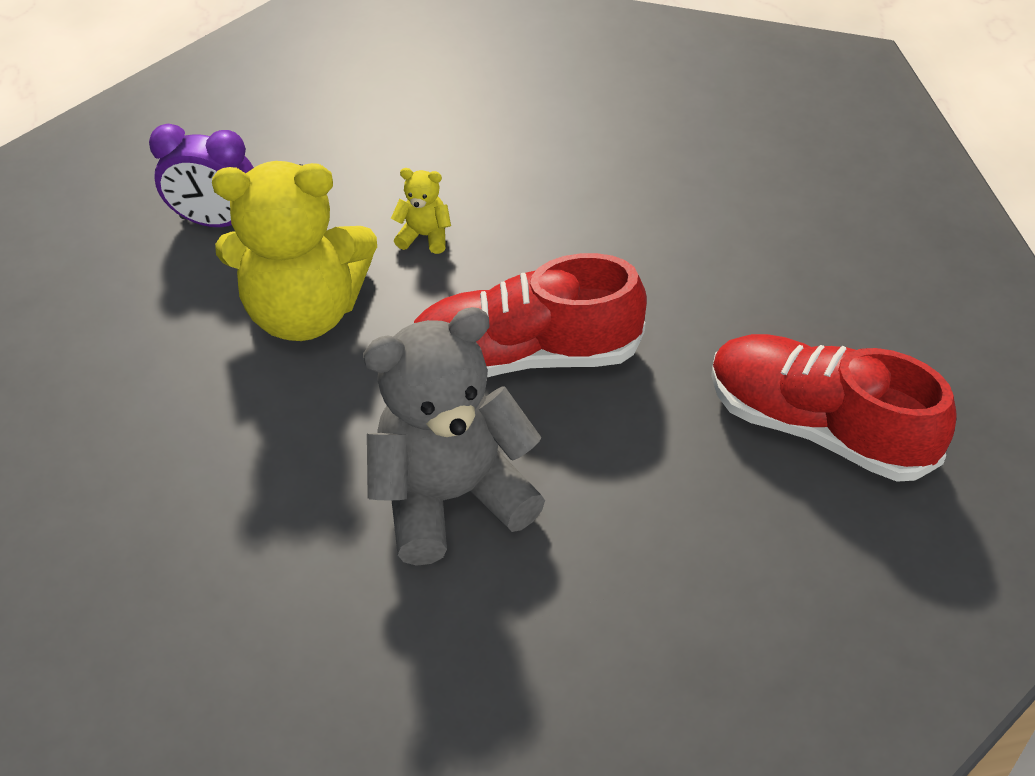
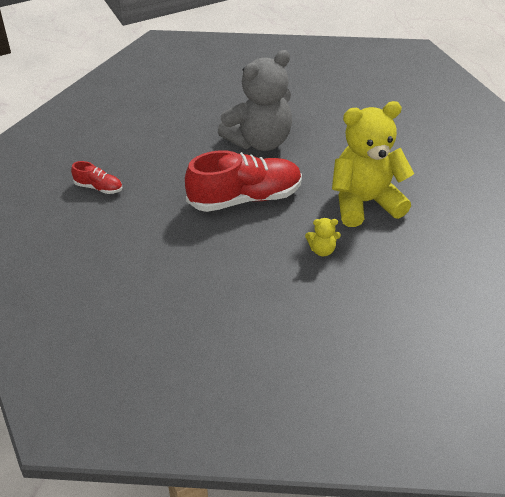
camera: 165 degrees right, 5 degrees down
purple clock [149,124,254,227] -> none
red shoe [711,334,957,482] -> red shoe [71,161,122,194], size x0.46

